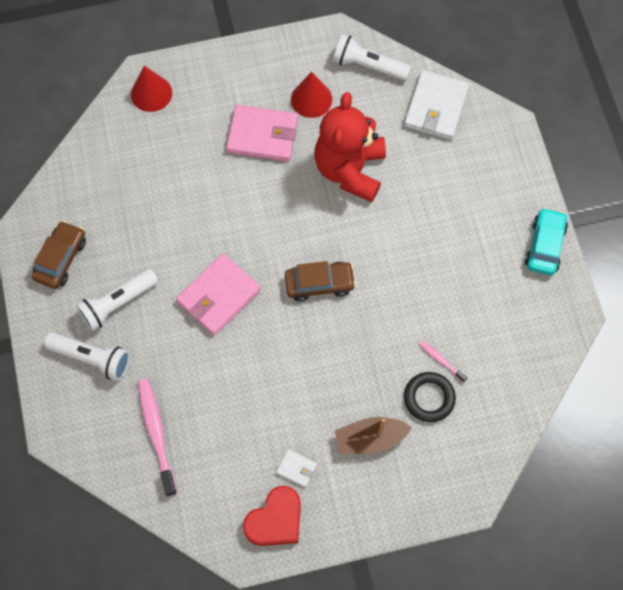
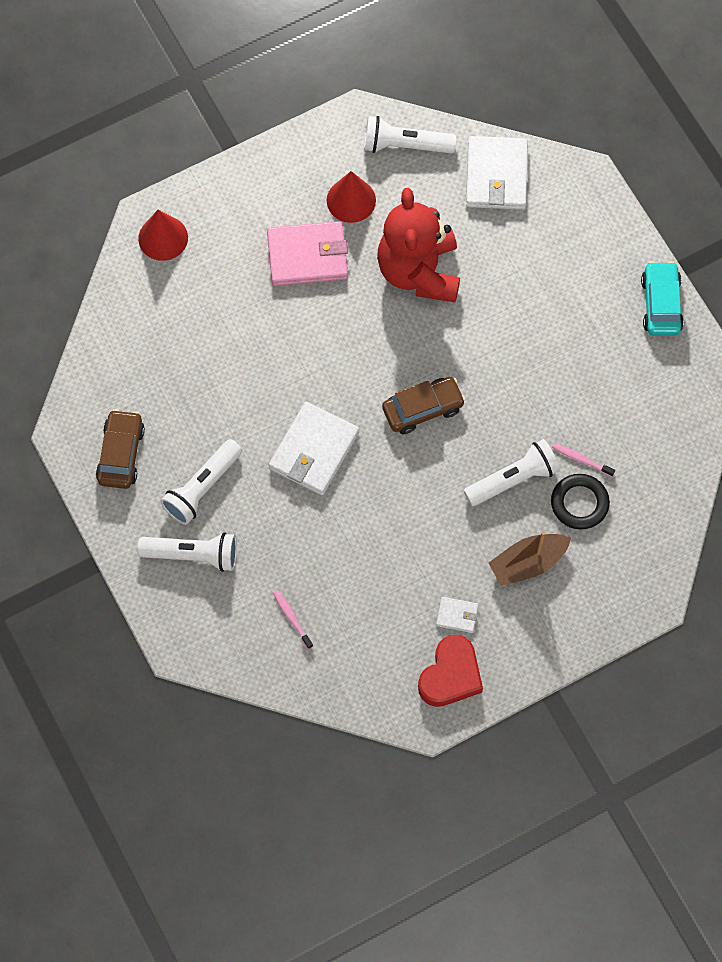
camera: 15 degrees left, 0 degrees up
pink toothbrush [138,379,177,496] -> pink toothbrush [273,590,313,649], size x0.50
pink wallet [176,254,261,335] -> white wallet [269,402,359,495]
none -> white flashlight [464,439,560,506]

